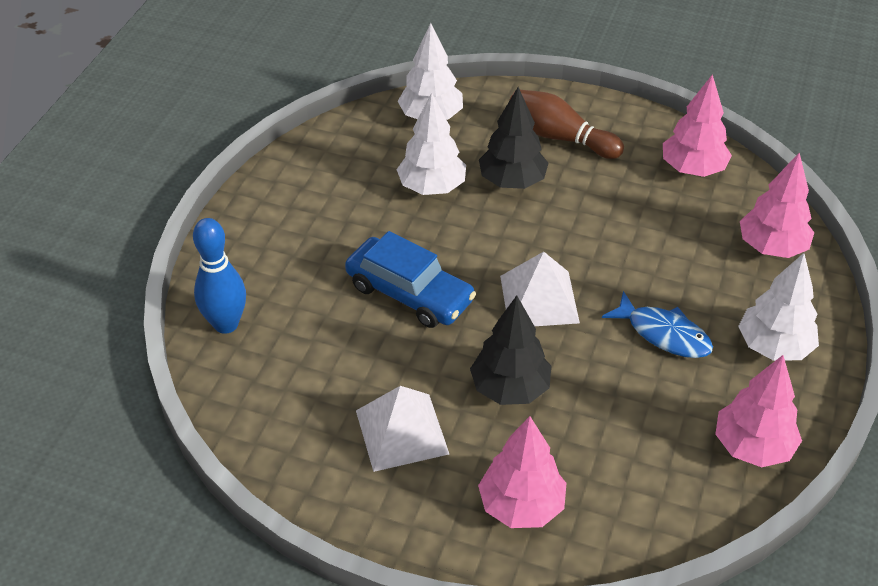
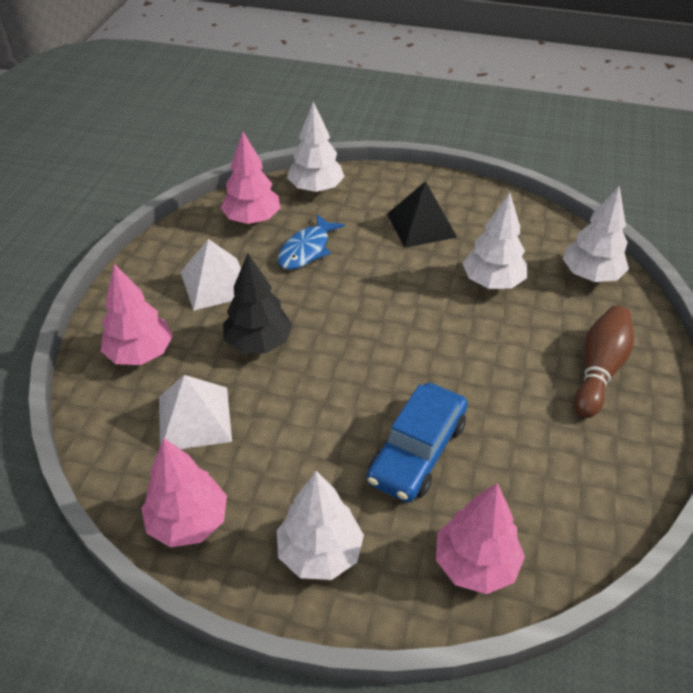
camera: 85 degrees right, 0 degrees up
blue bowling pin [193,218,246,334] -> white tree [287,102,345,193]
blue car [345,231,476,328] -> blue car moved to [367,383,468,503]
black tree [479,87,548,189] -> none
white pyramid [500,252,580,326] -> white pyramid moved to [159,375,232,449]
blue fish [602,291,713,358] -> blue fish moved to [277,214,345,270]
pink tree [663,74,732,177] -> pink tree moved to [221,131,280,224]
none -> black pyramid [387,181,457,248]

